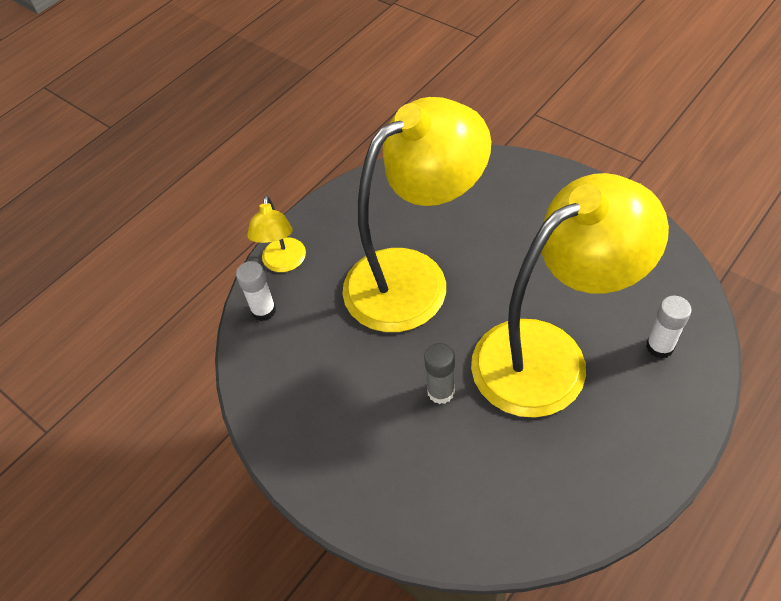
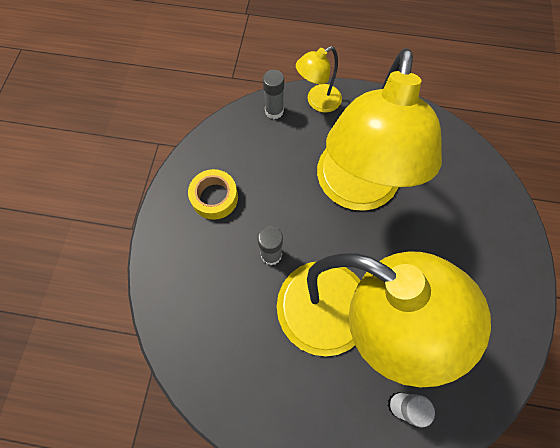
camera: 55 degrees right, 15 degrees up
white glue stick [236,261,276,321] -> grey glue stick [263,70,284,119]
yellow lamp [343,97,491,332] -> yellow lamp turned 75 degrees clockwise [317,48,442,211]
none -> yellow tape [188,169,238,220]

